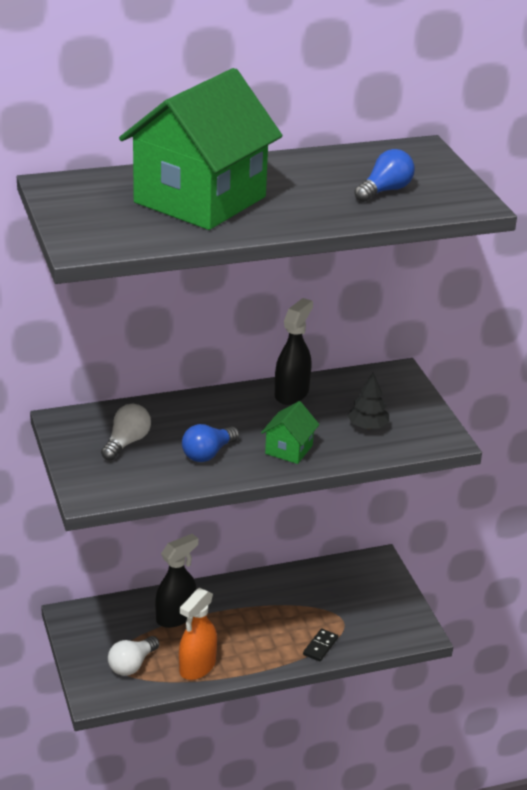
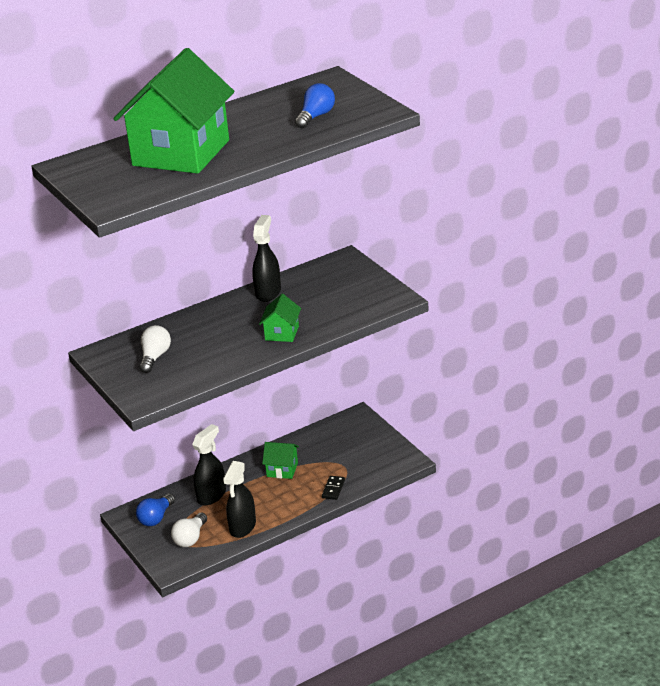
camera: 10 degrees left, 0 degrees up
orange spray bottle [179,588,217,680] -> black spray bottle [223,461,256,538]
blue light bulb [182,424,239,462] -> blue light bulb moved to [136,494,175,526]
black tree [347,373,389,429] -> none
none -> green house [262,442,299,479]

